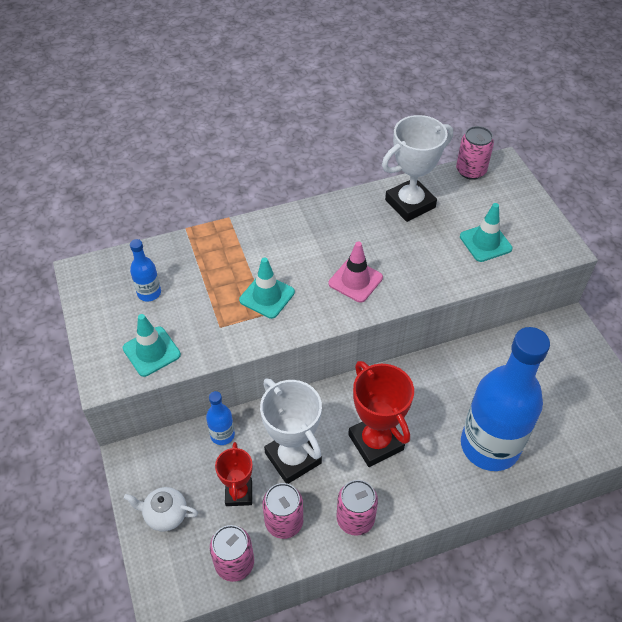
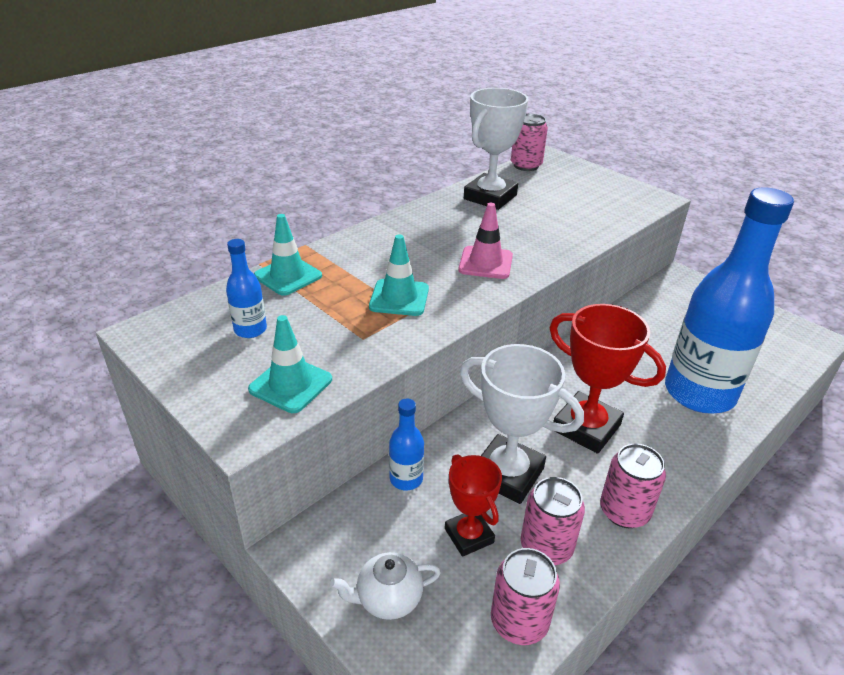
camera: 25 degrees left, 15 degrees down
turquoise traffic cone [460,203,512,262] -> turquoise traffic cone moved to [254,214,322,296]

